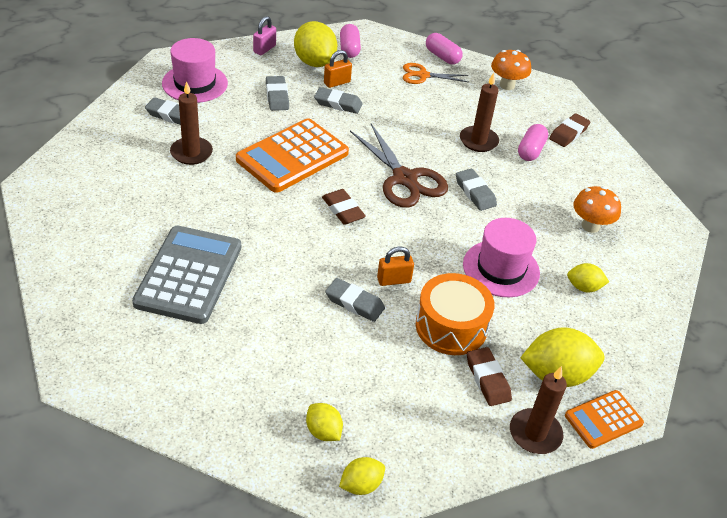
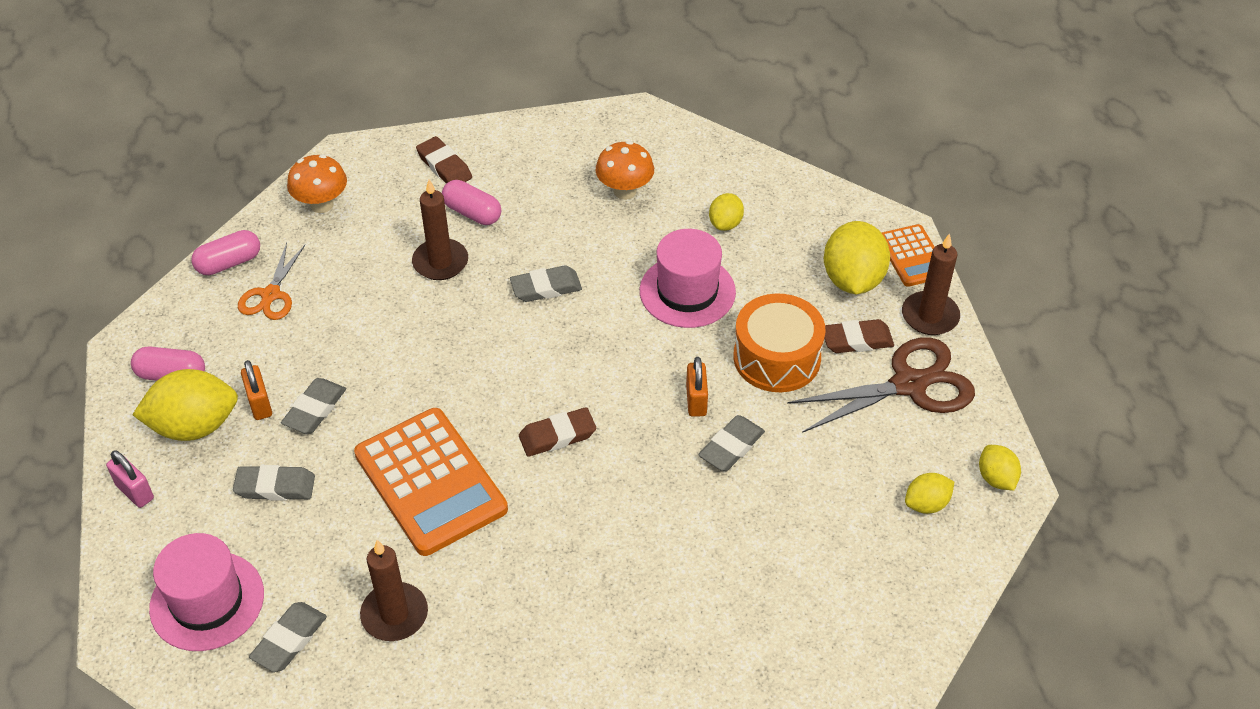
camera: 75 degrees left, 5 degrees up
grey calculator [132,226,241,324] -> none
brown scissors [350,124,448,208] -> brown scissors moved to [787,337,975,433]

